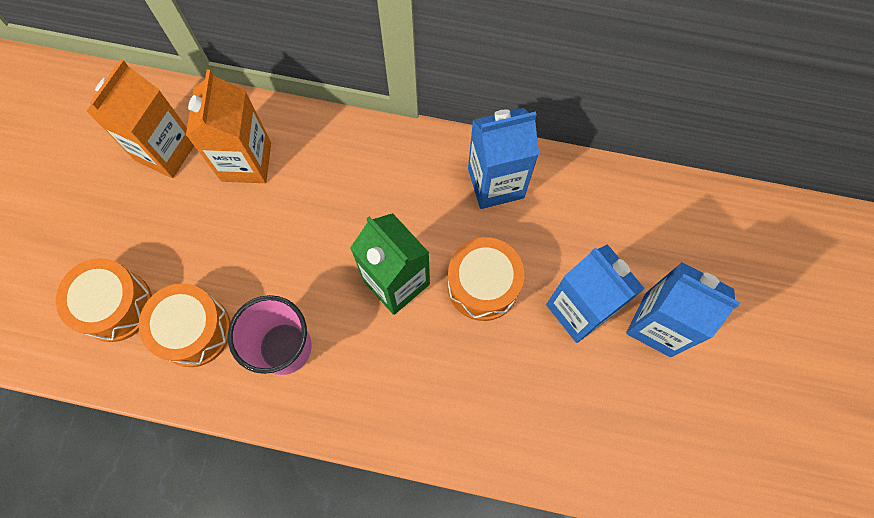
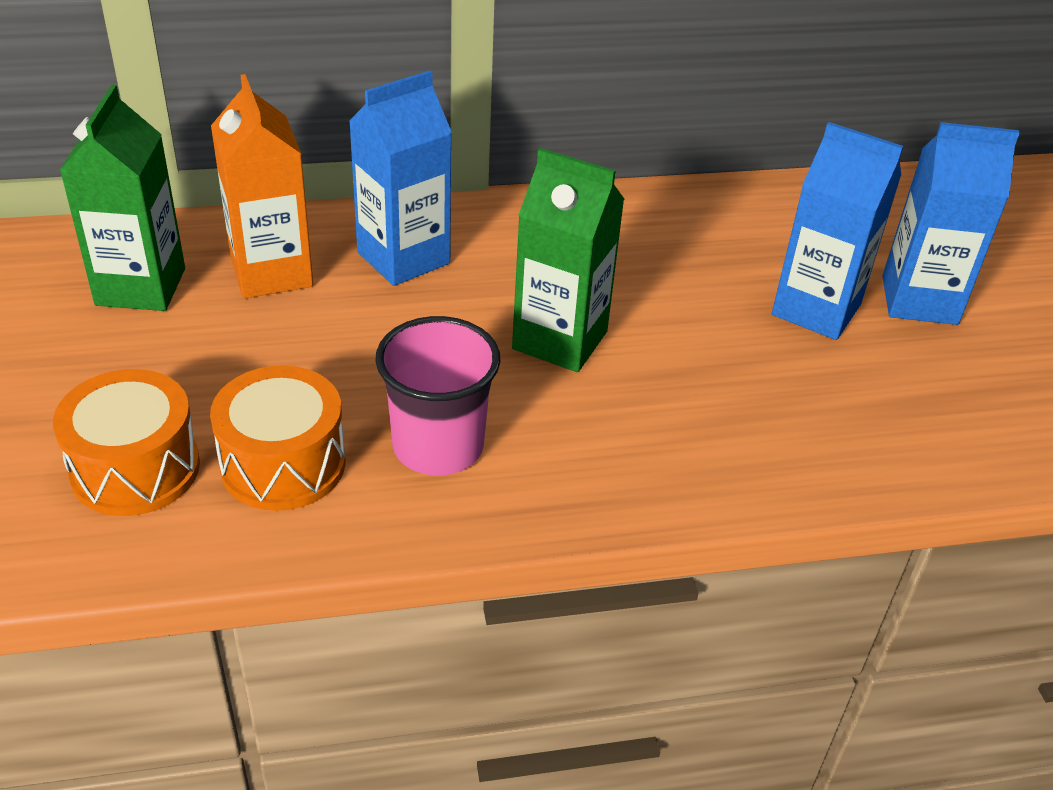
camera: 25 degrees left, 30 degrees down
orange carton [86,59,194,178] -> green carton [60,85,185,311]
orange drum [447,237,524,321] -> none
blue carton [468,108,539,209] -> blue carton moved to [349,71,452,286]

